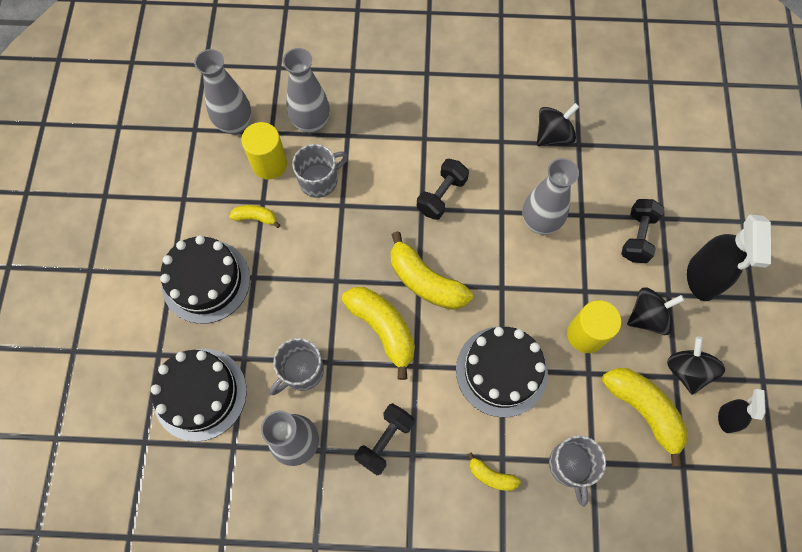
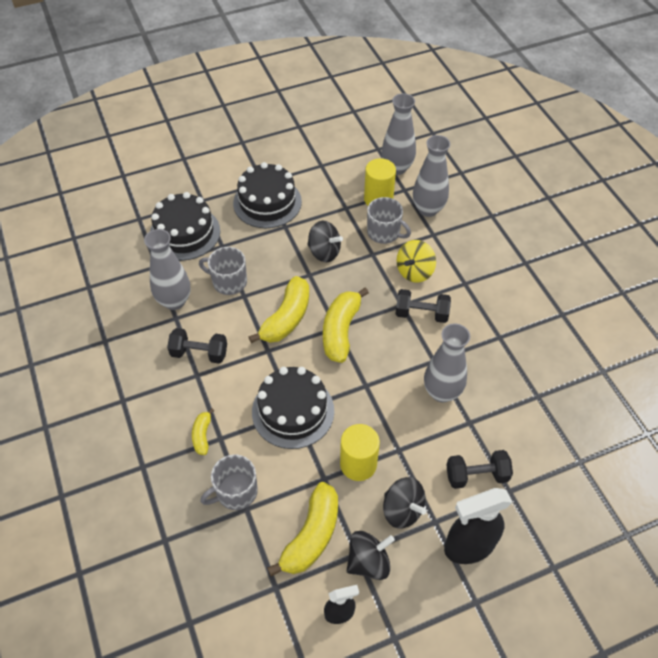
camera: 65 degrees right, 15 degrees down
yellow banana [229,205,280,228] -> none
black spinning top [537,103,579,146] -> black spinning top moved to [307,221,343,262]
none -> yellow spinning top [397,240,436,283]

